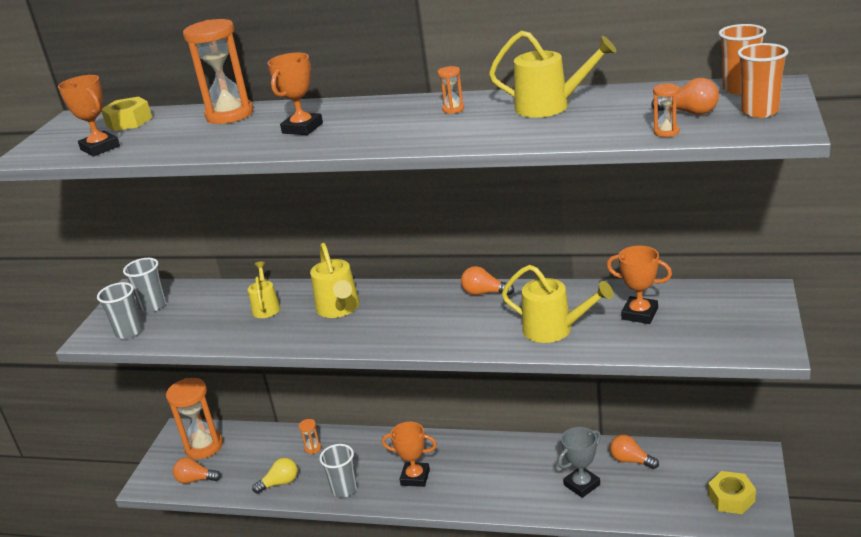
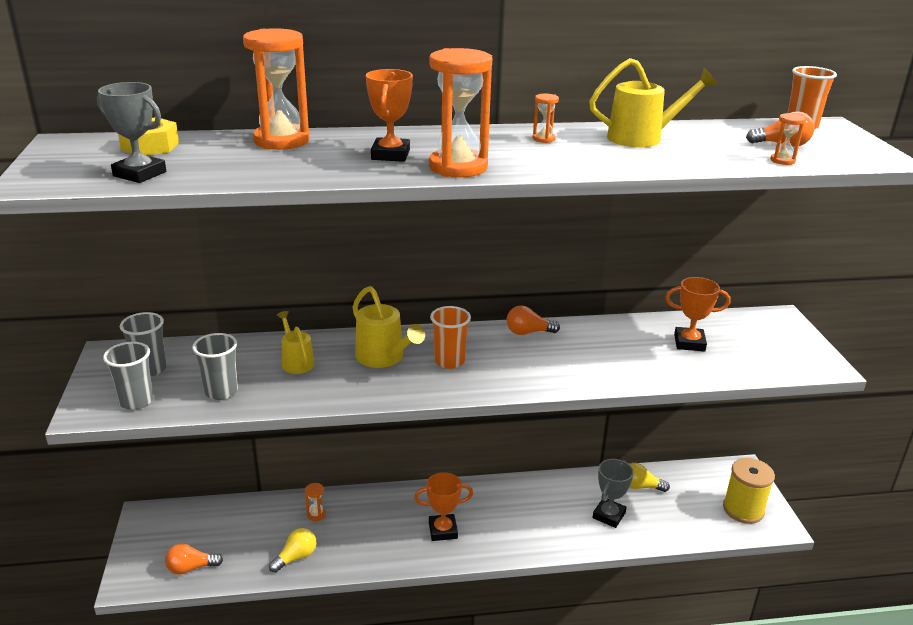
camera: 25 degrees left, 0 degrees up
orange trophy [58,75,120,157] -> grey trophy [97,82,166,183]
orange hourglass [166,378,223,459] -> orange hourglass moved to [429,48,492,177]
grey cup [319,444,357,498] -> grey cup moved to [192,333,238,400]
yellow watering can [502,265,614,343] -> none
orange light bulb [610,435,659,469] -> yellow light bulb [629,463,670,492]
yellow nut [708,471,756,514] -> yellow spool [723,458,775,524]
orange cup [737,43,788,118] -> orange cup moved to [430,306,471,369]

